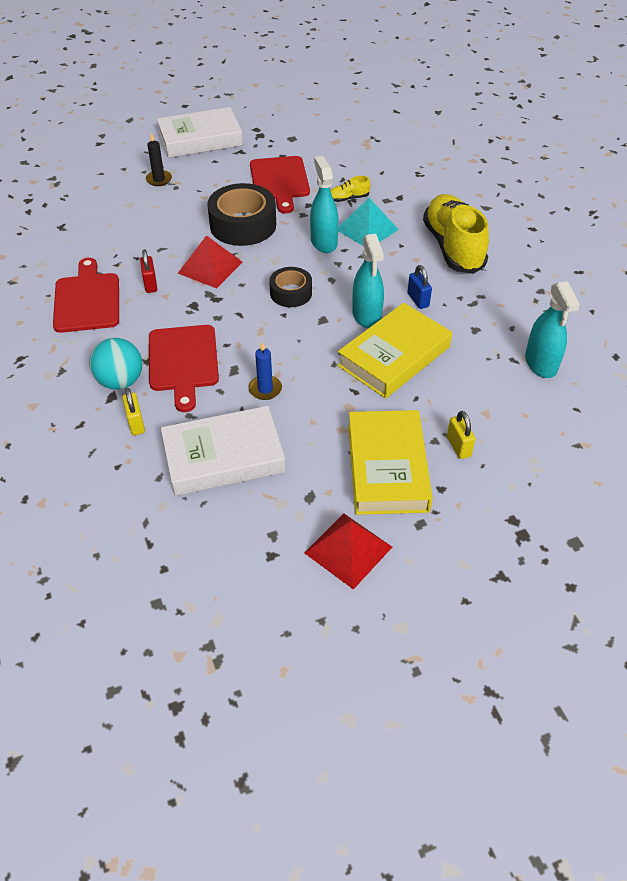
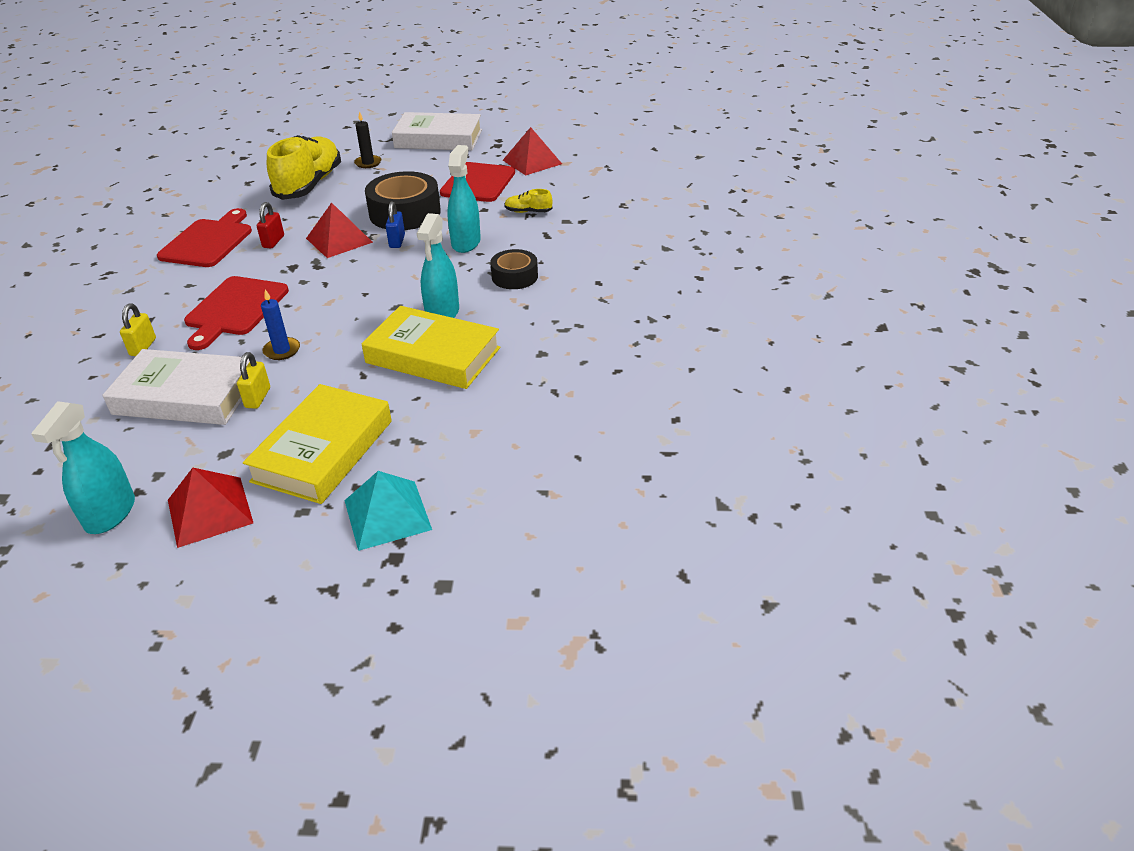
camera: 25 degrees right, 10 degrees down
turquoise ball [89,338,143,390] -> none
black tape [269,267,312,307] -> black tape moved to [490,249,538,289]
yellow book [337,303,452,399] -> yellow book turned 45 degrees clockwise [362,306,500,389]
turquoise pyramid [338,198,399,246] -> turquoise pyramid moved to [344,471,432,551]
blue padlock [407,265,432,309] -> blue padlock moved to [386,201,405,248]
yellow shoe [423,194,489,274] -> yellow shoe moved to [267,135,341,200]
yellow padlock [447,411,475,459] -> yellow padlock moved to [237,352,270,409]
turquoise spray bottle [525,281,580,378] -> turquoise spray bottle moved to [31,401,135,534]
none -> red pyramid [503,127,562,176]

